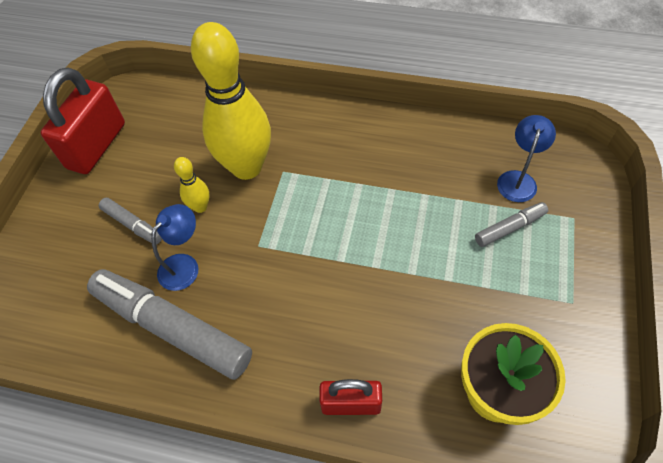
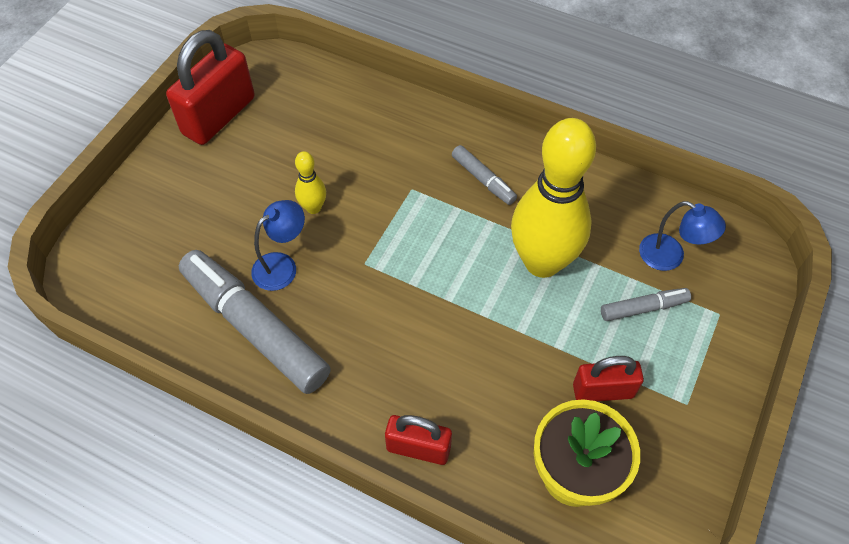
camera: 10 degrees right, 0 degrees up
grey marker [99,198,162,245] -> grey marker moved to [452,145,517,205]
yellow bowling pin [191,22,271,180] -> yellow bowling pin moved to [511,118,596,278]
blue lamp [497,115,556,202] -> blue lamp turned 90 degrees clockwise [639,201,726,271]
none -> red padlock [573,356,644,401]

